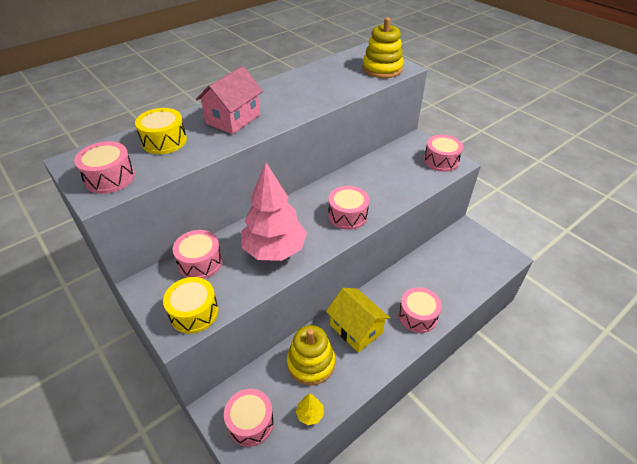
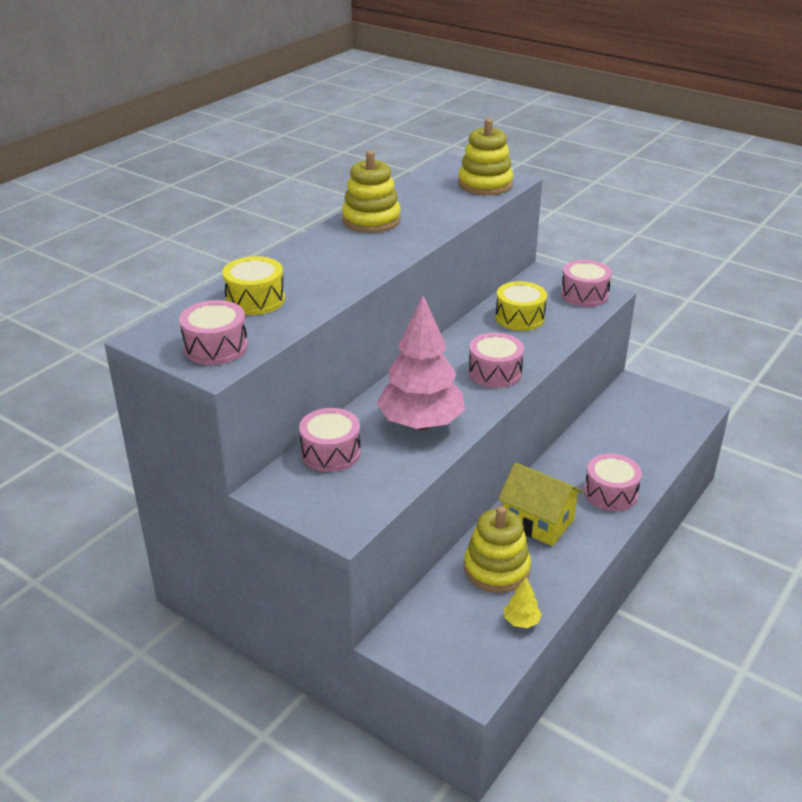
camera: 15 degrees left, 10 degrees down
yellow drum [163,277,219,334] -> yellow drum moved to [495,281,547,331]
pink house [196,66,263,134] -> none
pink drum [224,389,274,447] -> none
none -> yellow stacking toy [342,151,401,233]

